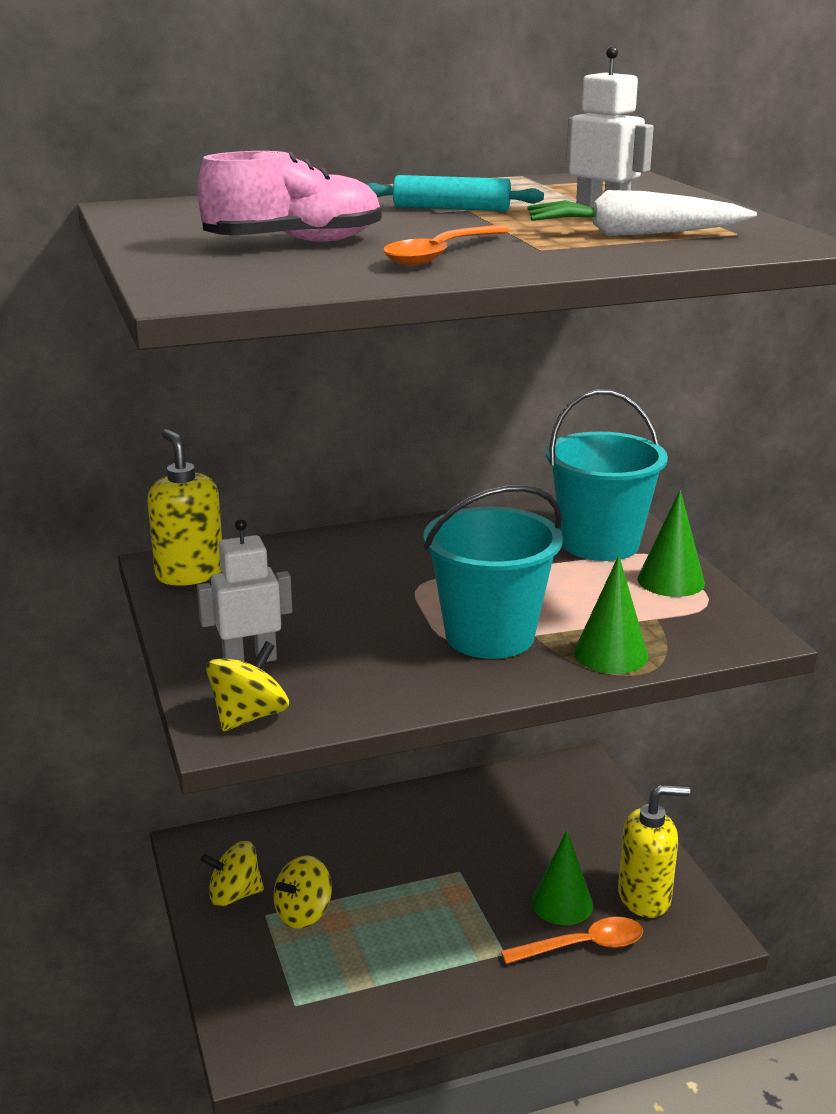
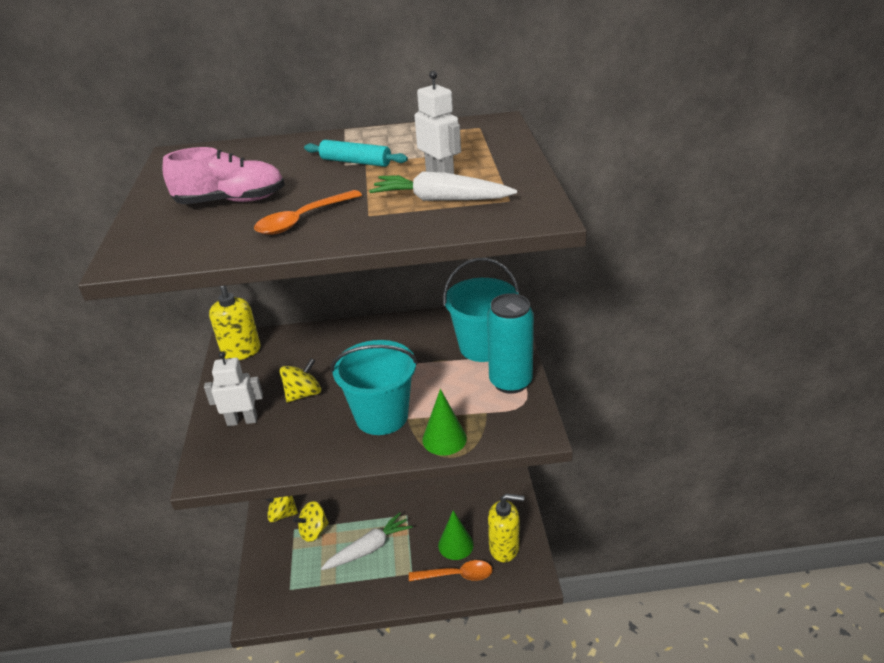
camera: 15 degrees right, 10 degrees up
yellow spinning top [206,641,289,731] -> yellow spinning top moved to [280,358,321,402]
green cone [638,490,705,597] -> turquoise can [487,293,534,394]
none -> white carrot [321,512,413,570]

